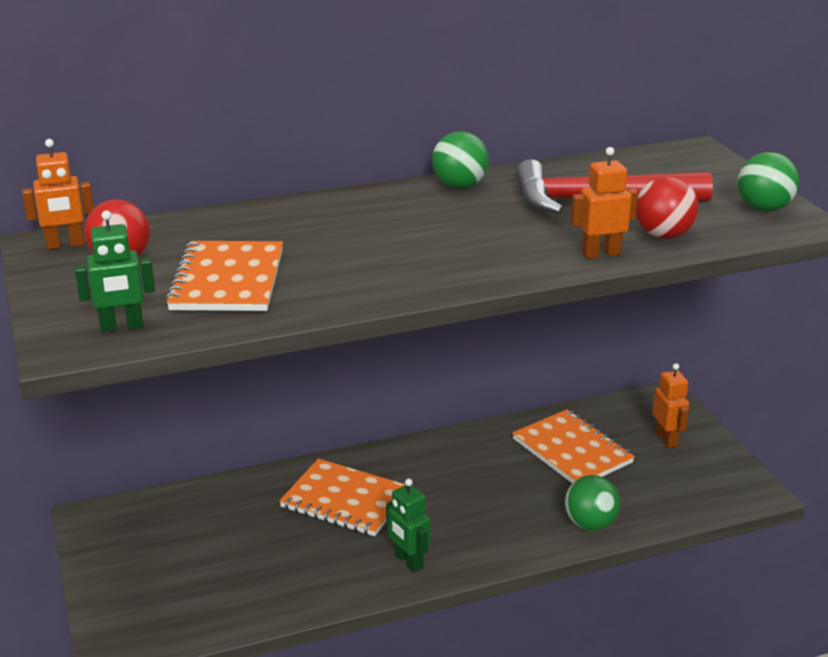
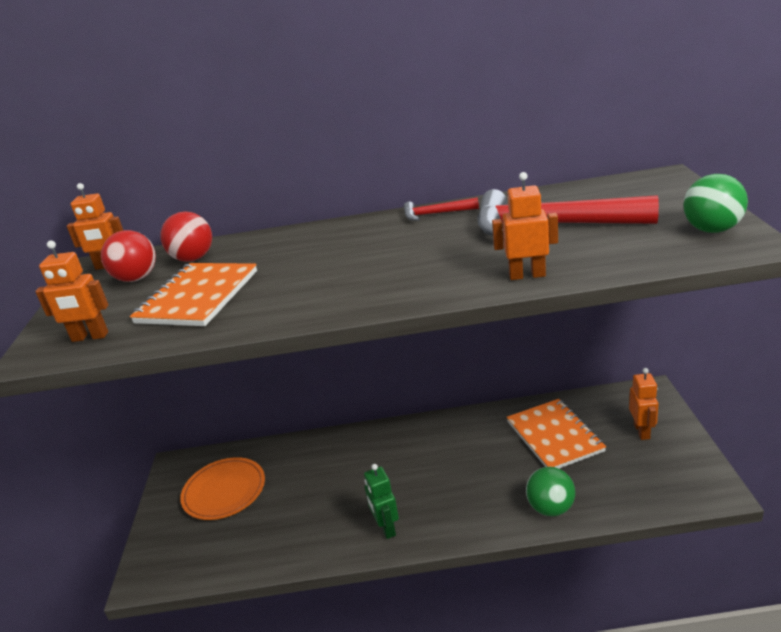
camera: 20 degrees right, 0 degrees up
green robot [75,211,155,333] -> orange robot [35,241,108,342]
orange notebook [279,459,406,536] -> none
green ball [432,131,489,189] -> red hammer [404,197,479,221]
red ball [636,176,698,239] -> red ball moved to [160,211,212,262]
none -> orange plate [180,457,265,520]

